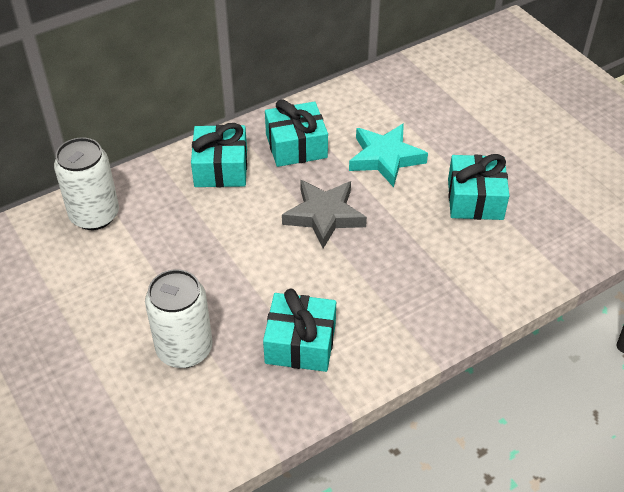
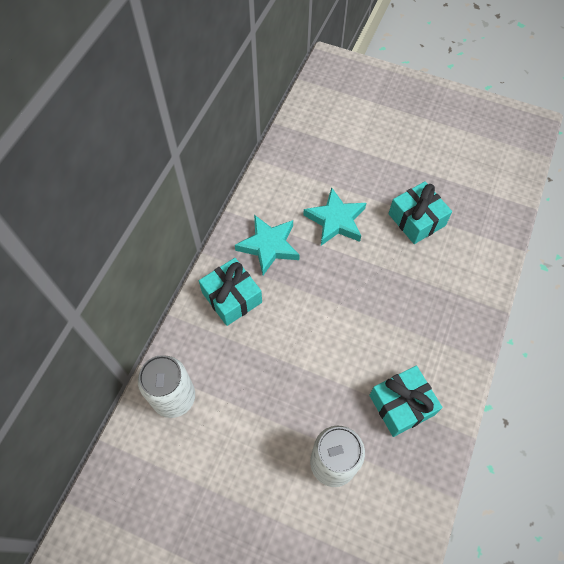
camera: 35 degrees left, 15 degrees up
turquoise gift [265,100,328,167] -> turquoise star [235,215,300,275]
grey star [282,180,367,248] -> none

